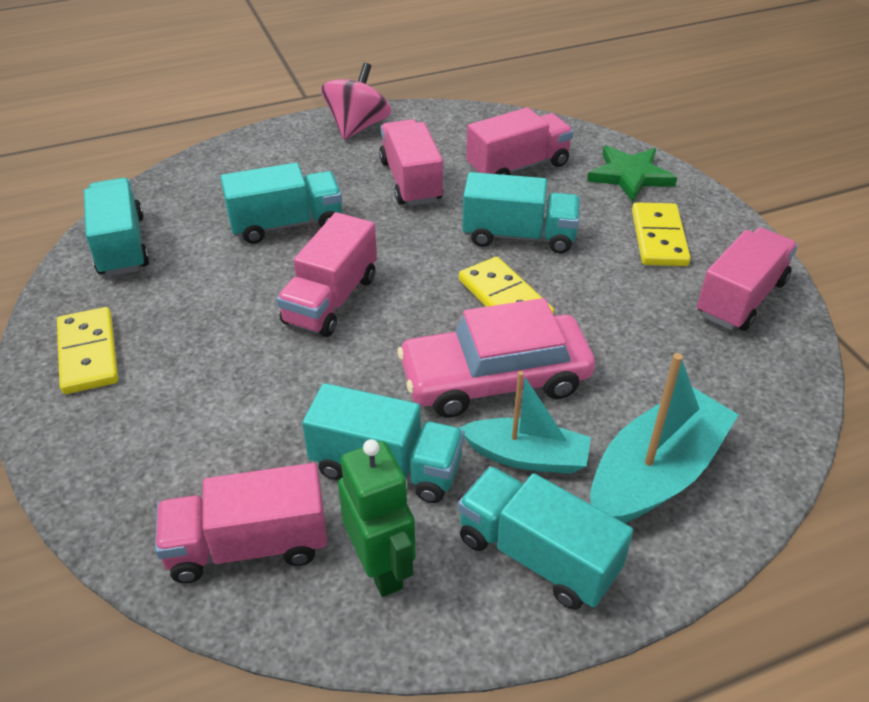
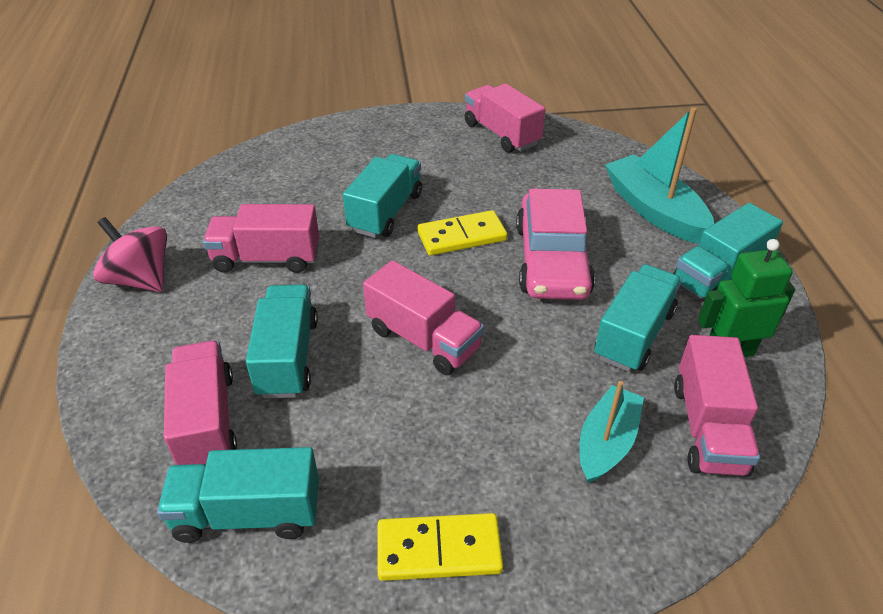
camera: 75 degrees left, 0 degrees up
turquoise boat [459,371,591,474] -> turquoise boat moved to [579,381,644,483]
pink truck [466,107,574,175] -> pink truck moved to [164,341,237,465]
green star [587,146,677,202] -> none
yellow domino [632,202,691,266] -> none

